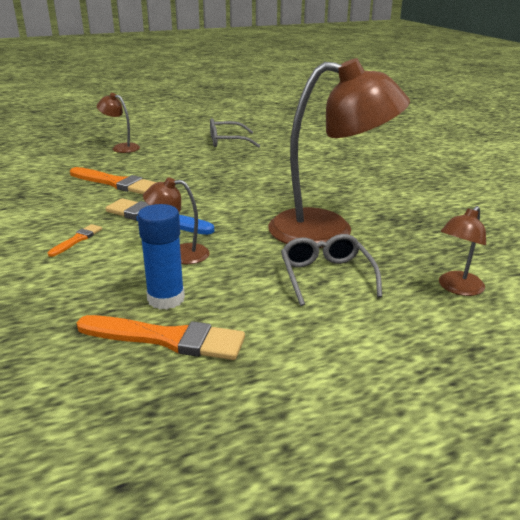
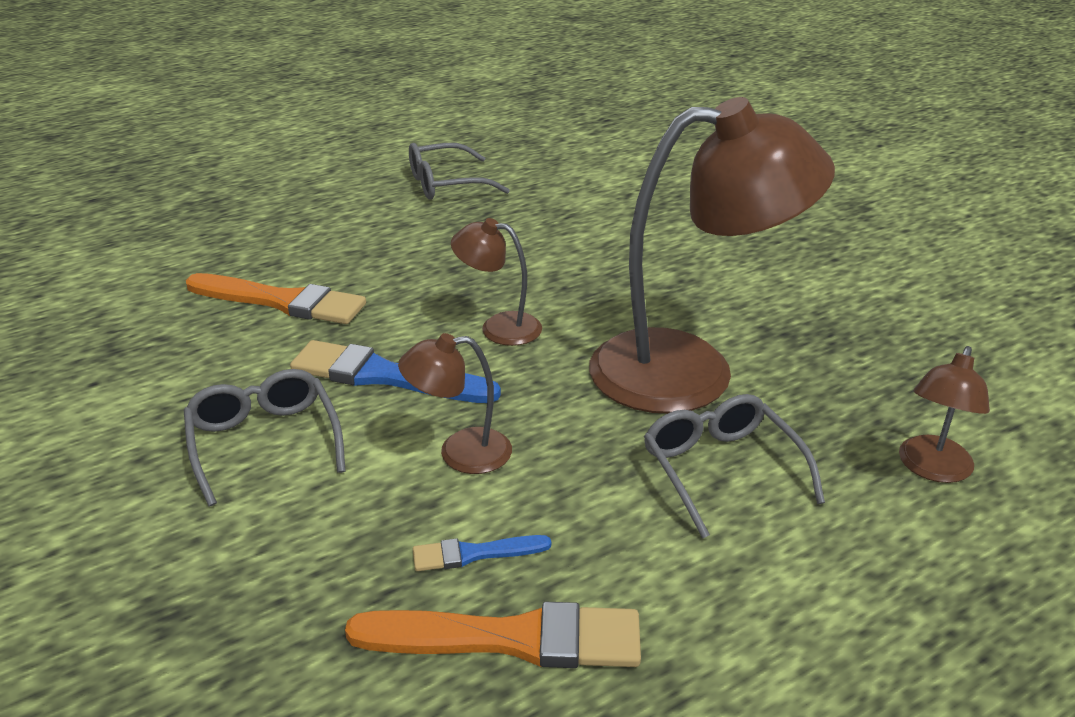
camera: 10 degrees left, 5 degrees up
orange brush [47,224,102,257] -> grey glasses [184,369,346,507]
brown lamp [97,93,140,153] -> brown lamp moved to [451,218,542,346]
blue glue stick [138,204,185,309] -> blue brush [413,535,551,571]

